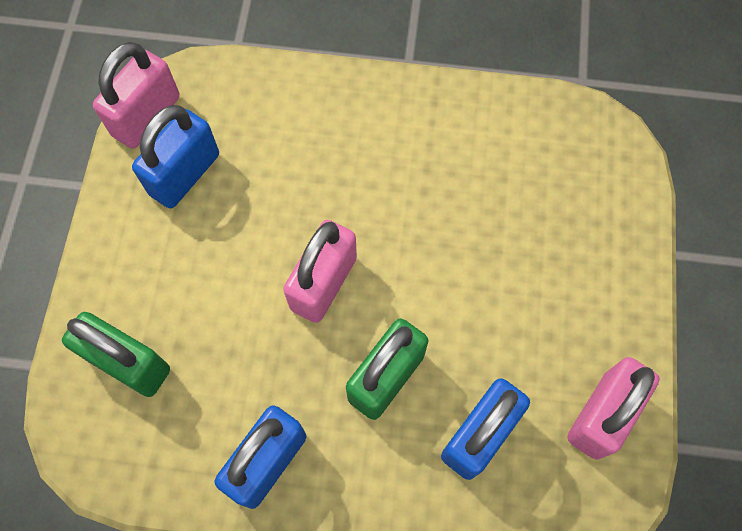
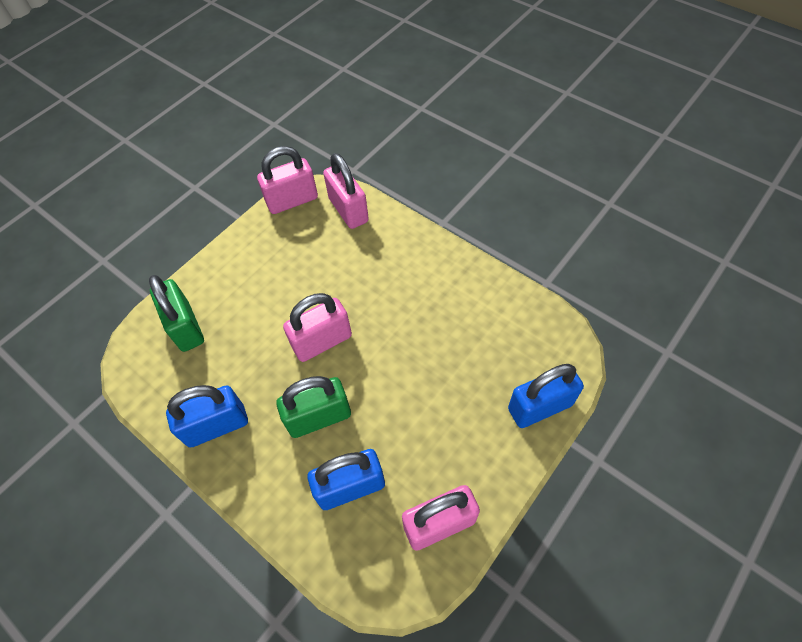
camera: 35 degrees right, 10 degrees down
blue padlock [132,105,219,208] -> blue padlock moved to [508,364,584,428]
none -> pink padlock [323,153,369,229]

